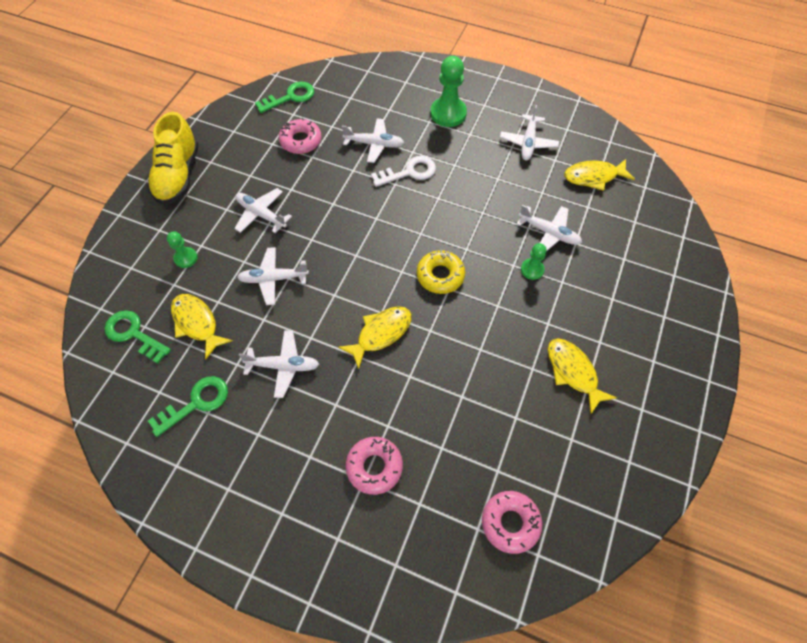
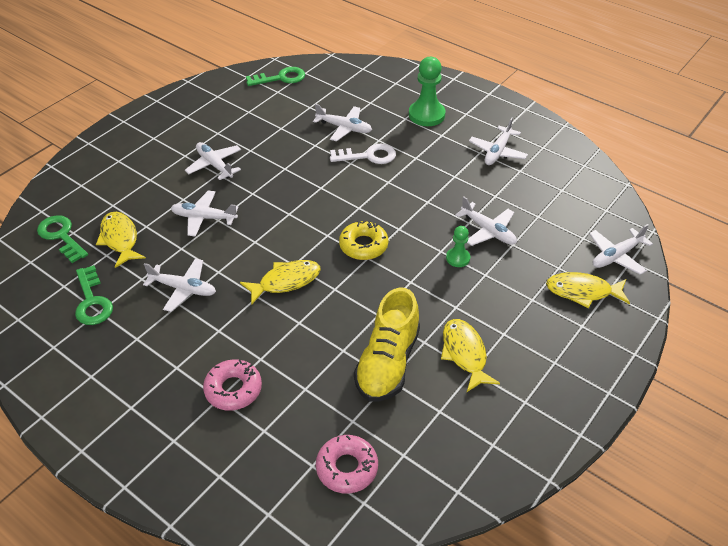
camera: 15 degrees right, 15 degrees down
yellow shoe [147,112,199,205] -> yellow shoe moved to [354,287,420,401]
green key [148,376,228,437] -> green key turned 90 degrees clockwise [75,265,113,325]
green pawn [167,232,198,268] -> none
pink donut [279,118,322,154] -> none
yellow fish [564,159,635,191] -> yellow fish moved to [546,272,630,308]
none -> white plane [589,224,653,275]

